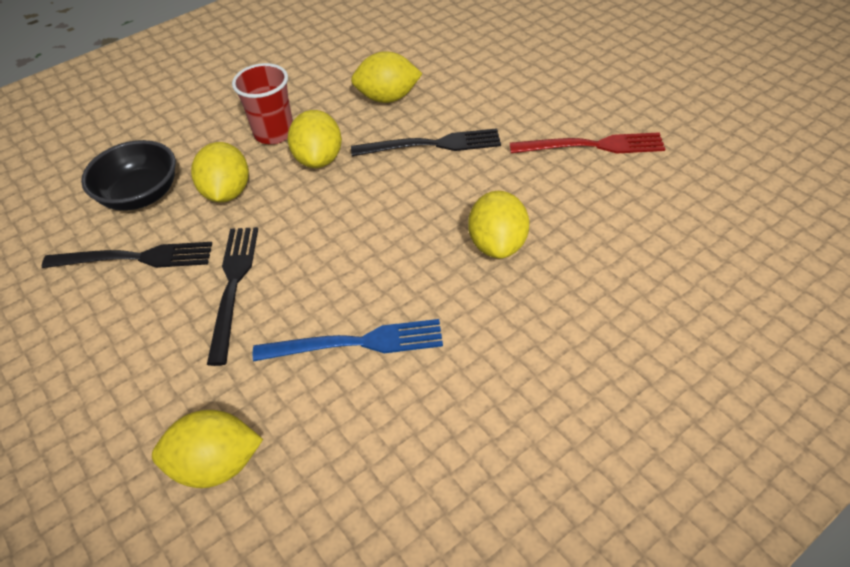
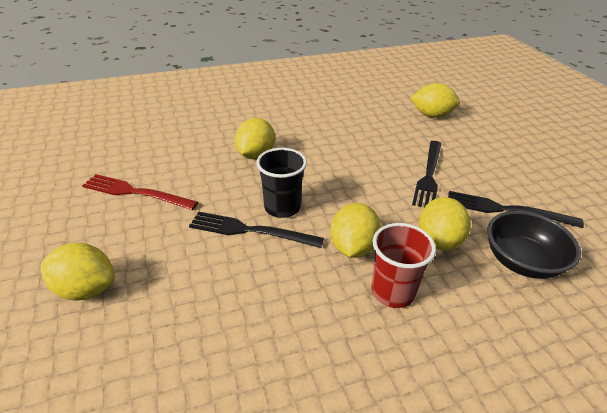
camera: 165 degrees left, 10 degrees down
blue fork [253,319,443,361] -> none
yellow lemon [351,51,422,103] -> yellow lemon moved to [41,243,115,300]
none -> black cup [256,148,307,218]

